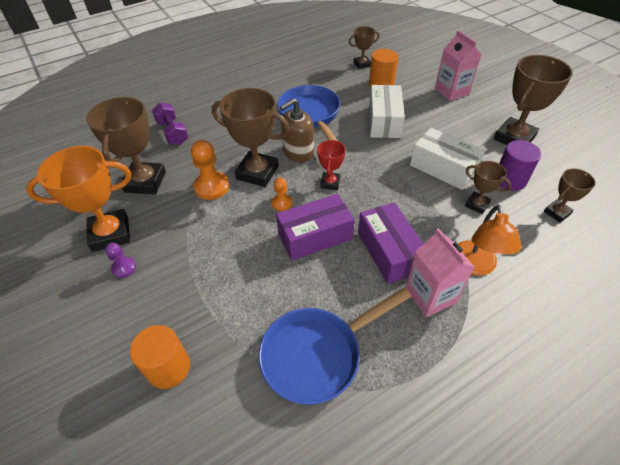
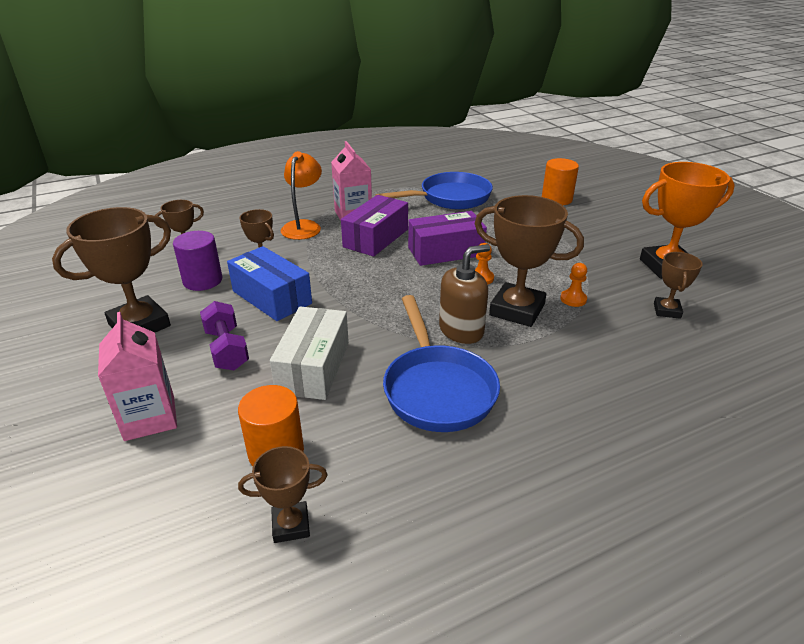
camera: 175 degrees left, 15 degrees down
brown trophy [86,97,166,194] -> brown trophy [654,252,703,319], size x0.53
purple pawn [105,243,136,278] -> none
purple dumbbell [152,103,188,145] -> purple dumbbell moved to [200,301,249,370]
orange pawn [191,140,229,200] -> orange pawn [560,263,587,307], size x0.57
red trophy [317,140,346,190] -> none
purple box [358,202,423,284] -> purple box turned 45 degrees clockwise [341,195,408,257]
white box [410,128,485,190] -> blue box [227,246,312,321]

